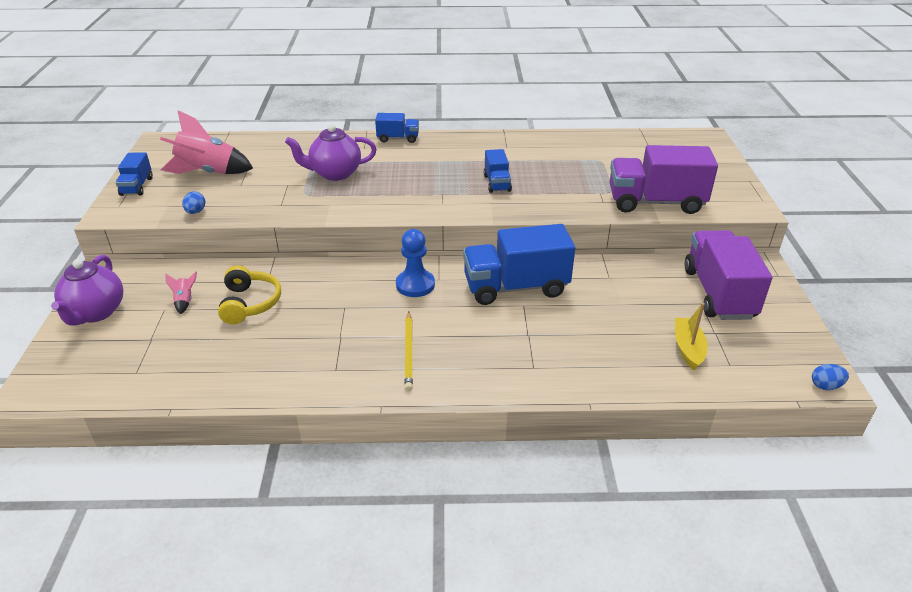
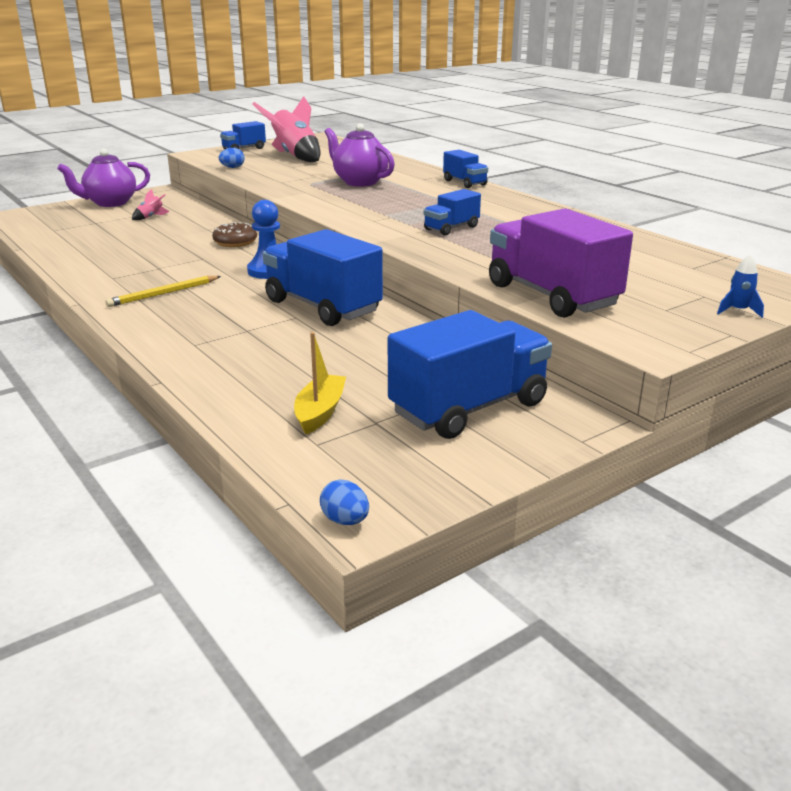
camera: 55 degrees right, 10 degrees down
yellow headphones [218,266,281,324] -> none
yellow boat [675,303,708,370] -> yellow boat turned 45 degrees counterclockwise [294,332,346,434]
purple truck [684,230,772,320] -> blue truck [388,310,552,439]
none -> brown donut [212,222,257,247]
none -> blue rocket [717,255,764,318]

